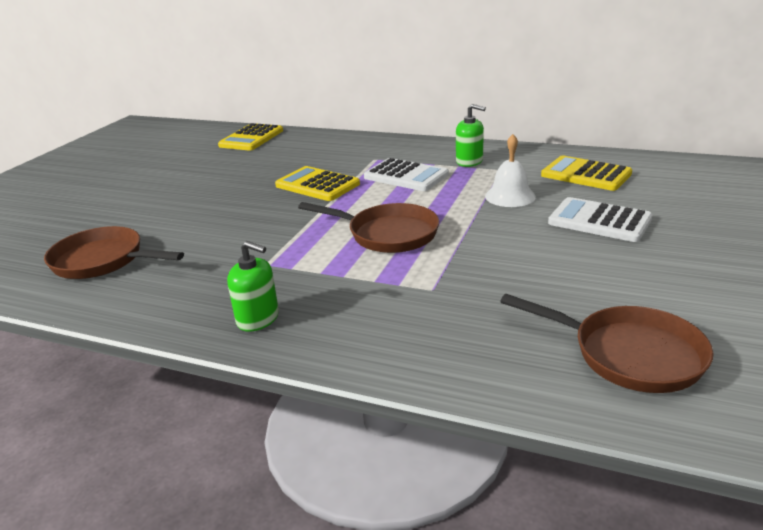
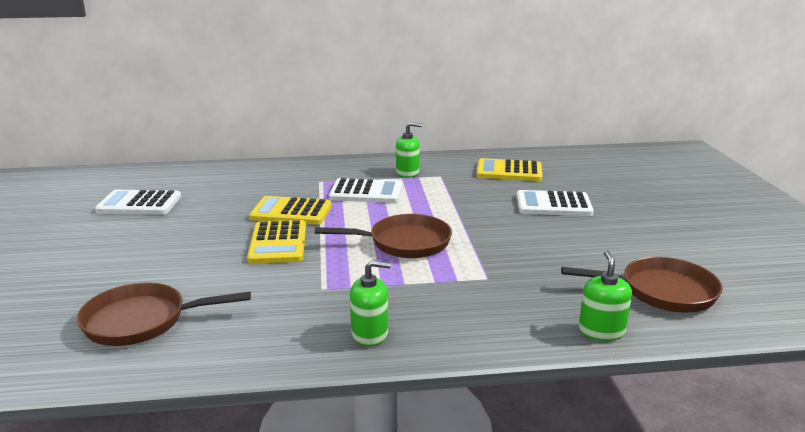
camera: 30 degrees left, 5 degrees down
yellow calculator [218,123,283,151] -> yellow calculator moved to [247,220,306,264]
white bell [485,134,536,207] -> none
none -> white calculator [95,190,181,215]
none -> green soap dispenser [579,251,632,341]

